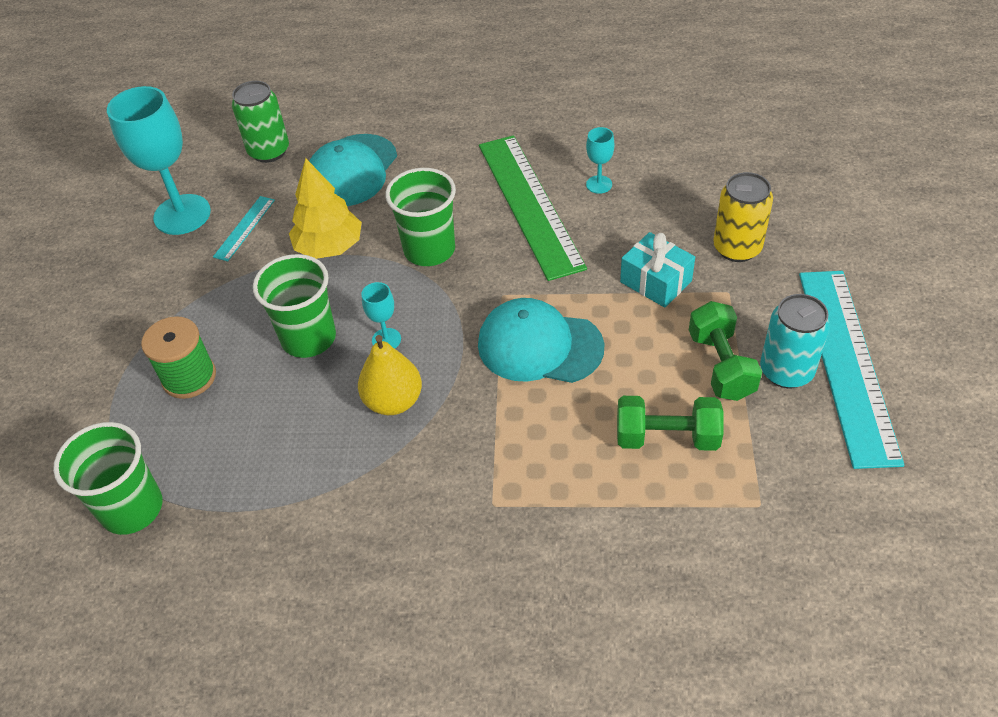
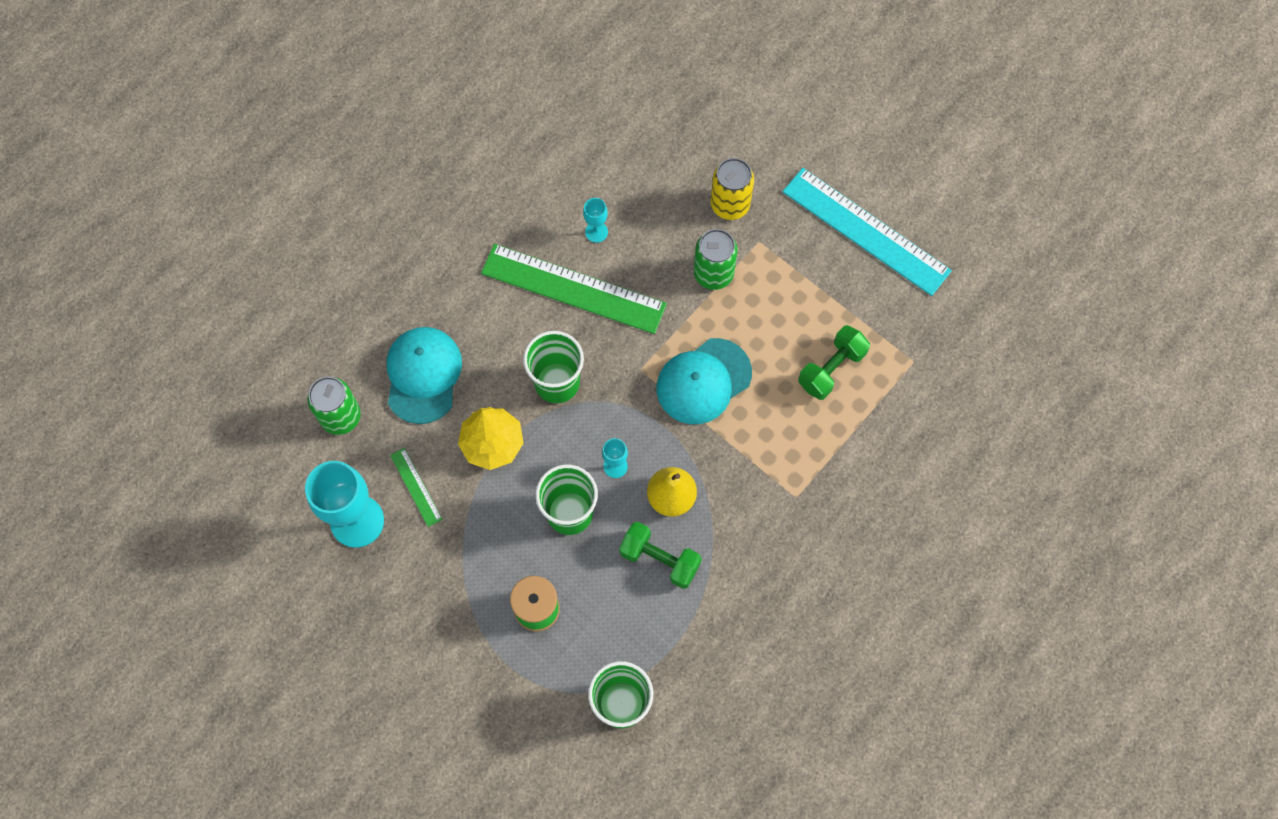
camera: 55 degrees left, 20 degrees up
turquoise ruler [213,196,275,261] -> green ruler [390,448,442,527]
turquoise cap [309,134,397,206] -> turquoise cap turned 150 degrees counterclockwise [387,327,462,424]
turquoise gift [620,232,695,308] -> green can [694,229,738,290]
green dumbbell [689,301,762,401] -> green dumbbell moved to [619,522,702,589]
turquoise can [760,294,830,388] -> none

